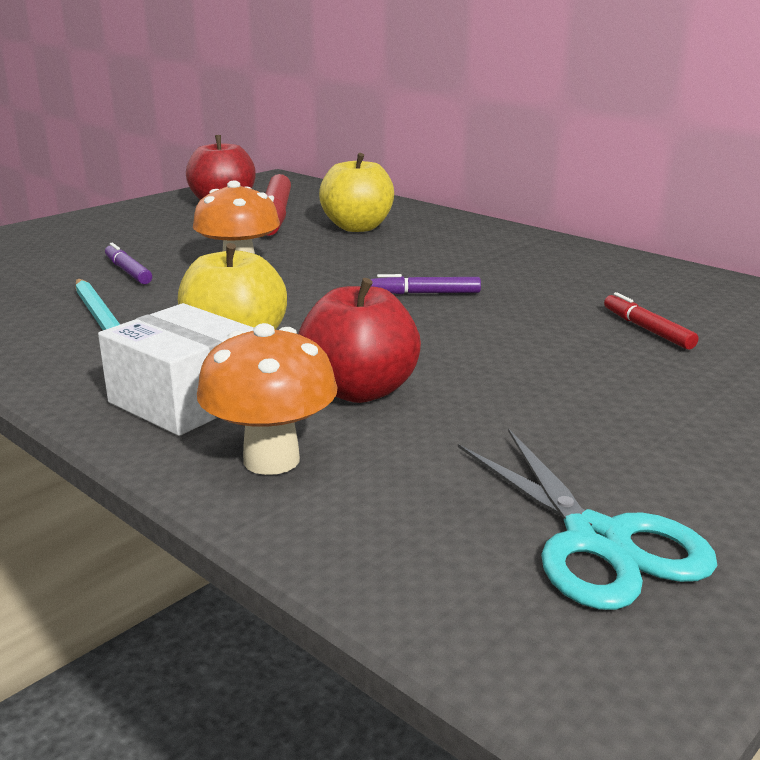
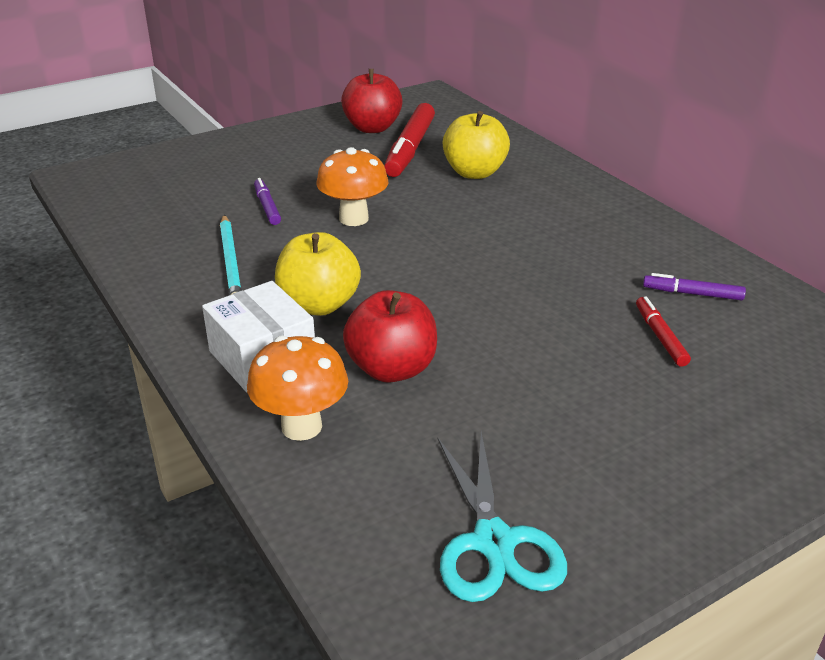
camera: 15 degrees right, 10 degrees up
purple marker [371,274,481,294] -> purple marker moved to [643,273,746,300]

